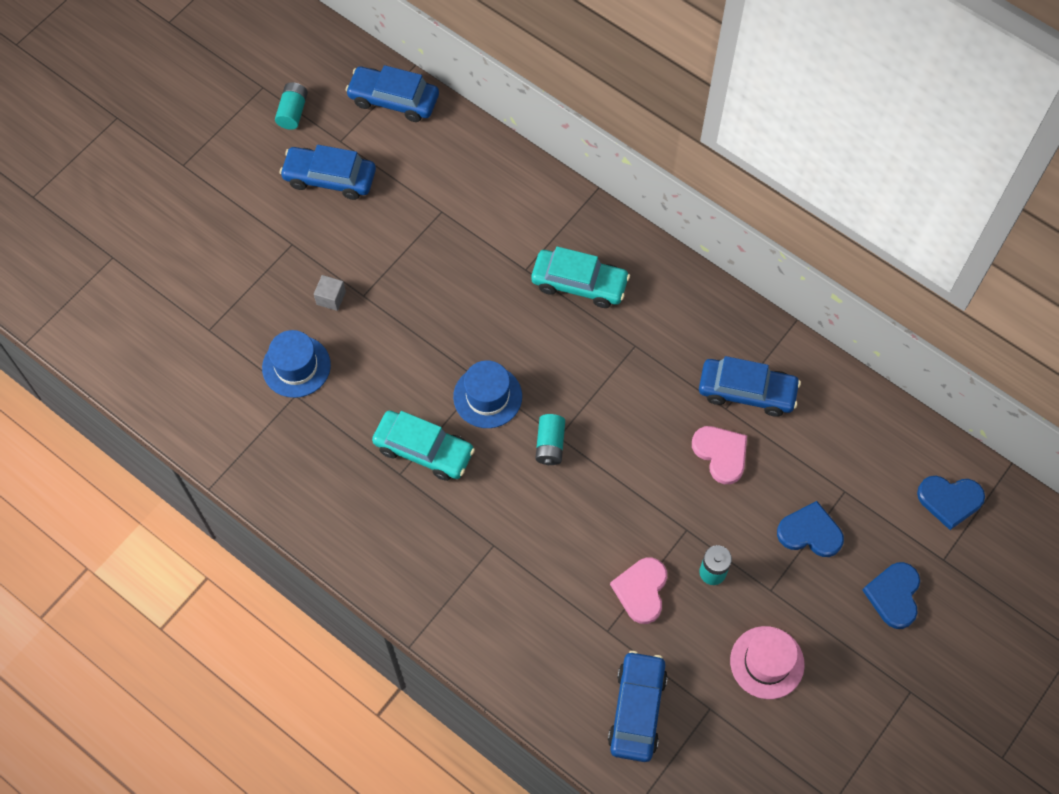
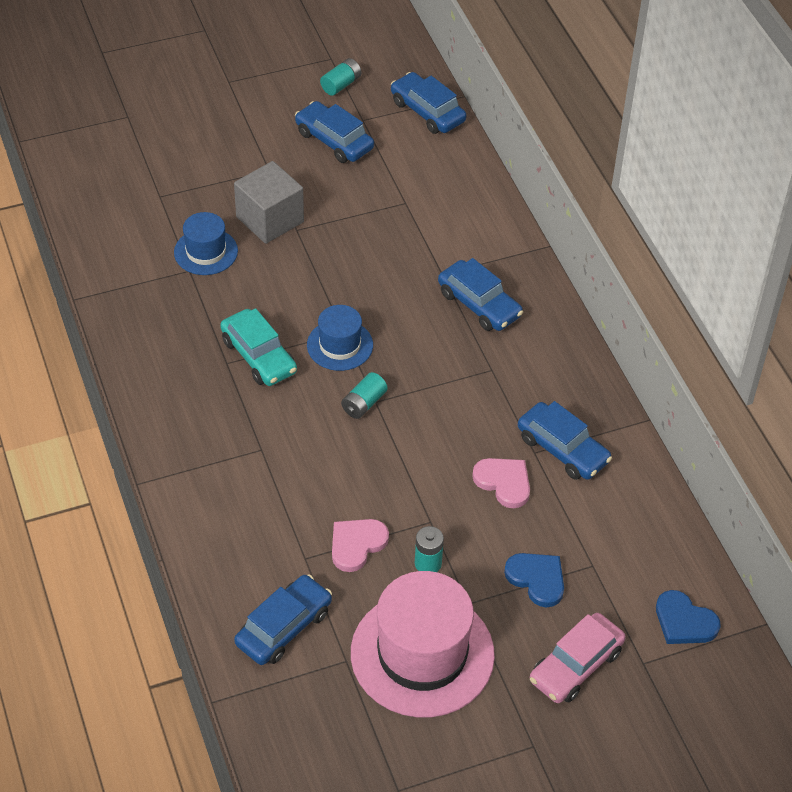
camera: 30 degrees right, 15 degrees down
grey cube [314,275,346,311] -> grey cube [234,161,304,244], size x2.27
turquoise car [531,246,630,308] -> blue car [438,258,523,331]
pink heart [692,426,747,484] -> pink heart turned 45 degrees counterclockwise [472,458,530,508]
pink hat [730,626,805,699] -> pink hat [351,571,495,717], size x1.91
blue heart [862,562,920,629] -> pink car [530,613,626,703]

